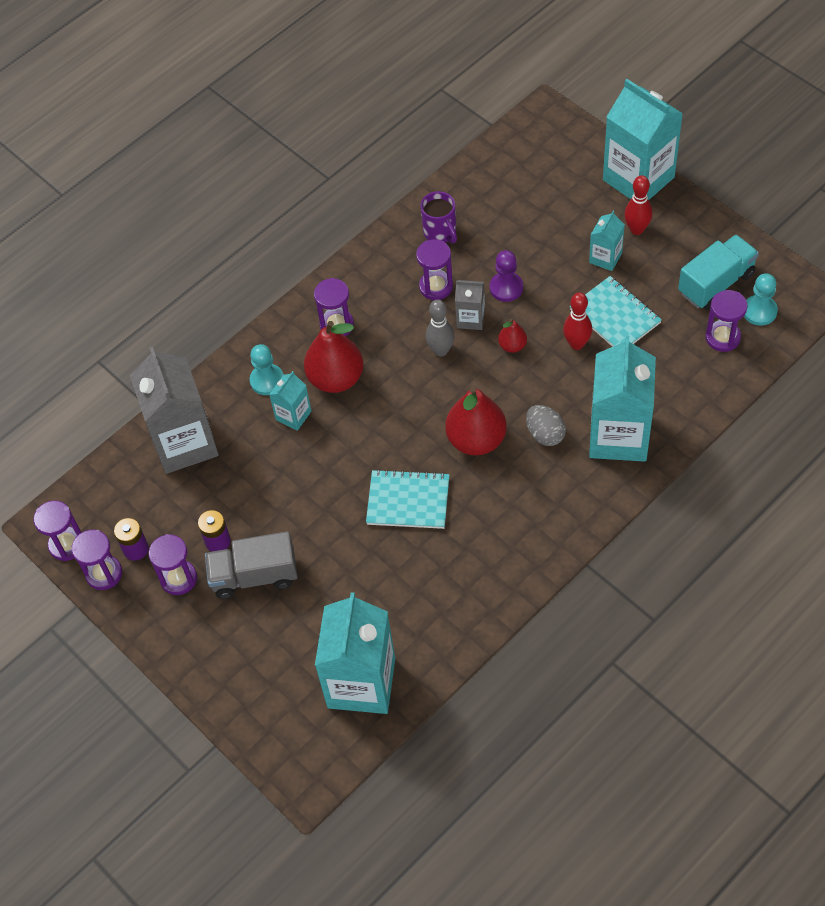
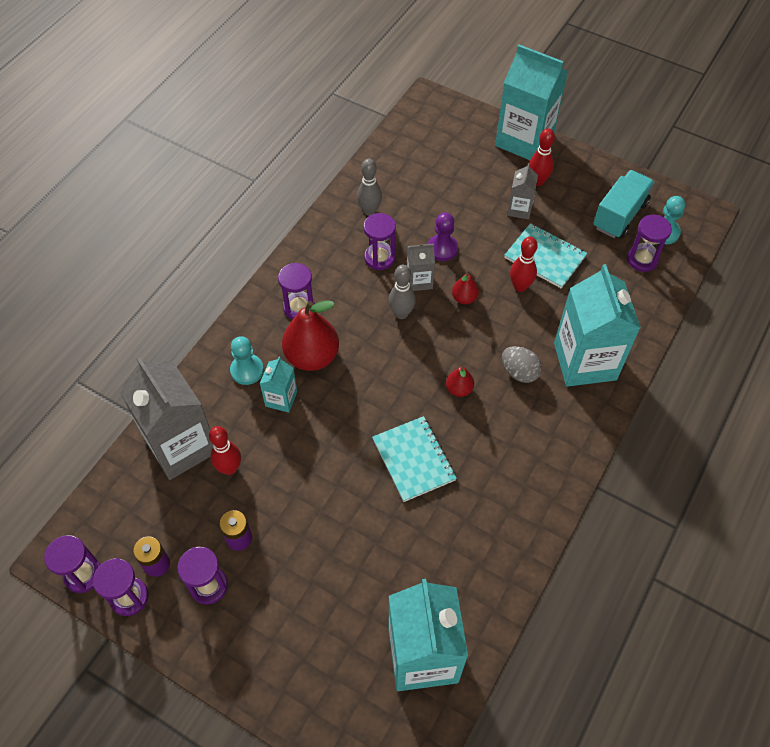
camera: 20 degrees left, 0 degrees up
grey truck [205,531,298,599] -> none
turquoise notebook [366,469,449,529] -> turquoise notebook turned 75 degrees clockwise [372,416,457,502]
purple mug [421,191,457,243] -> grey bowling pin [357,159,382,216]
red pear [445,387,507,455] -> red pear [446,366,474,397], size x0.49
turquoise carton [589,211,625,271] -> grey carton [507,163,538,219]
none -> red bowling pin [209,426,241,475]

